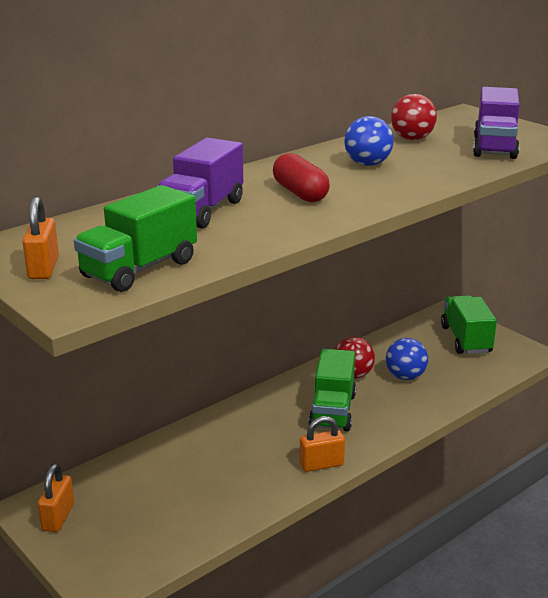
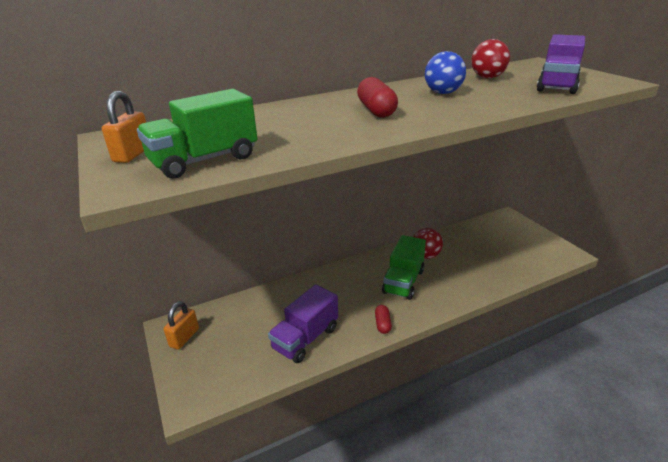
camera: 15 degrees right, 5 degrees up
purple truck [158,138,243,228] -> purple truck moved to [268,284,338,363]
orange padlock [299,416,345,472] -> red capsule [375,305,392,334]
blue ball [386,338,428,380] -> none
green truck [441,295,497,354] -> none

